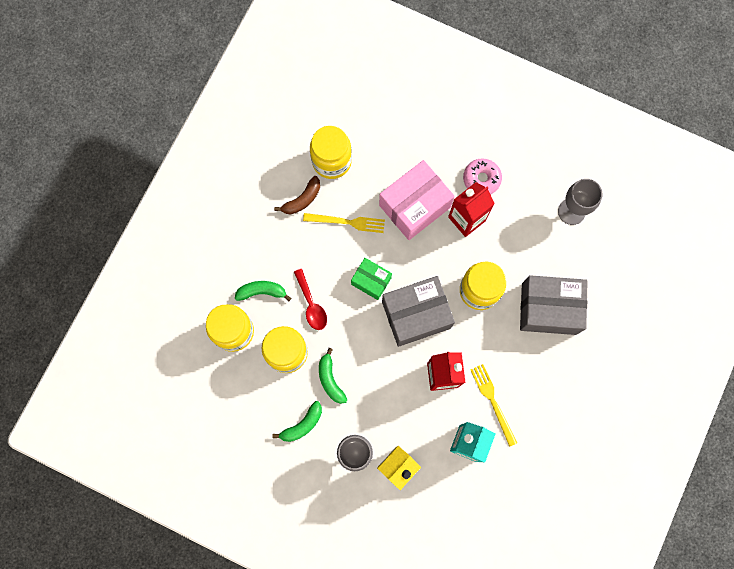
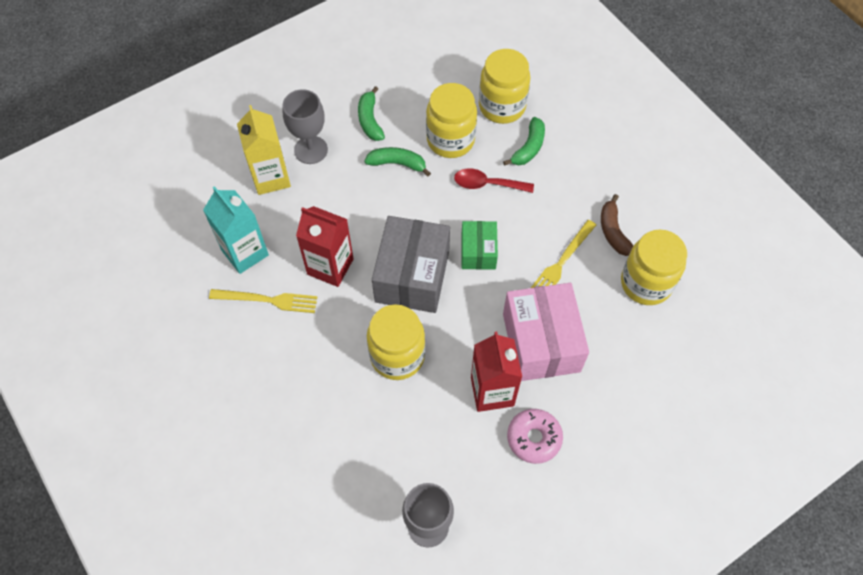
camera: 120 degrees right, 15 degrees down
green box [351,258,392,300] -> green box turned 60 degrees counterclockwise [461,221,498,270]
grey box [520,275,588,335] -> none

